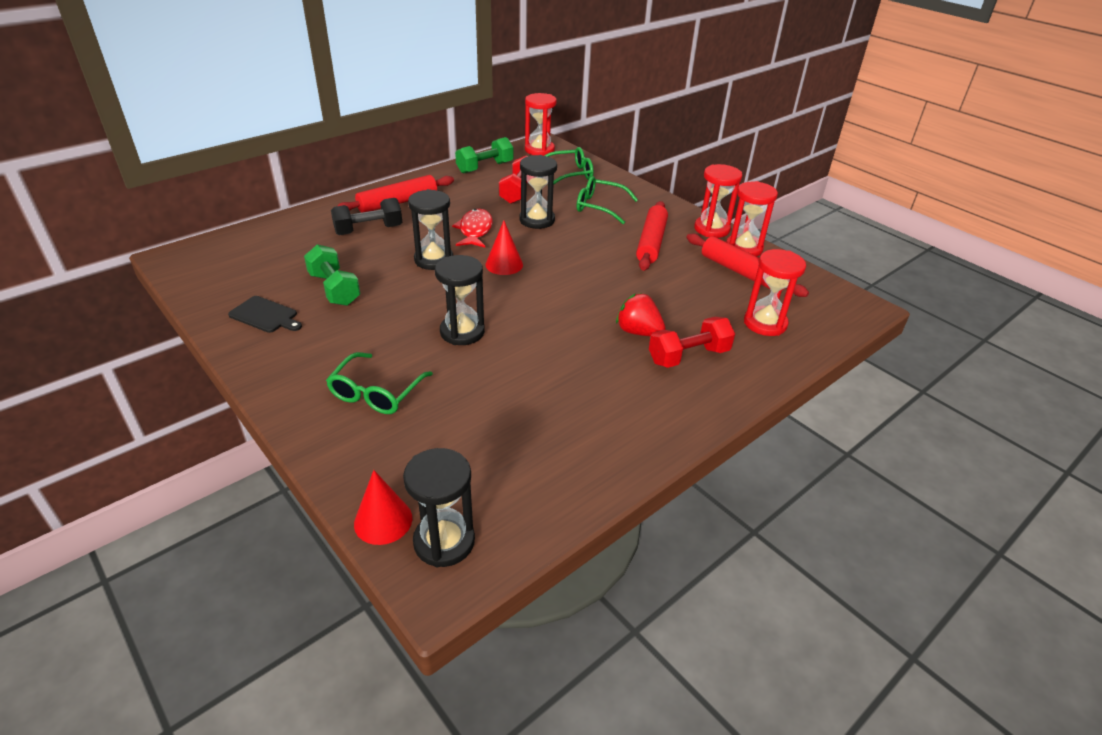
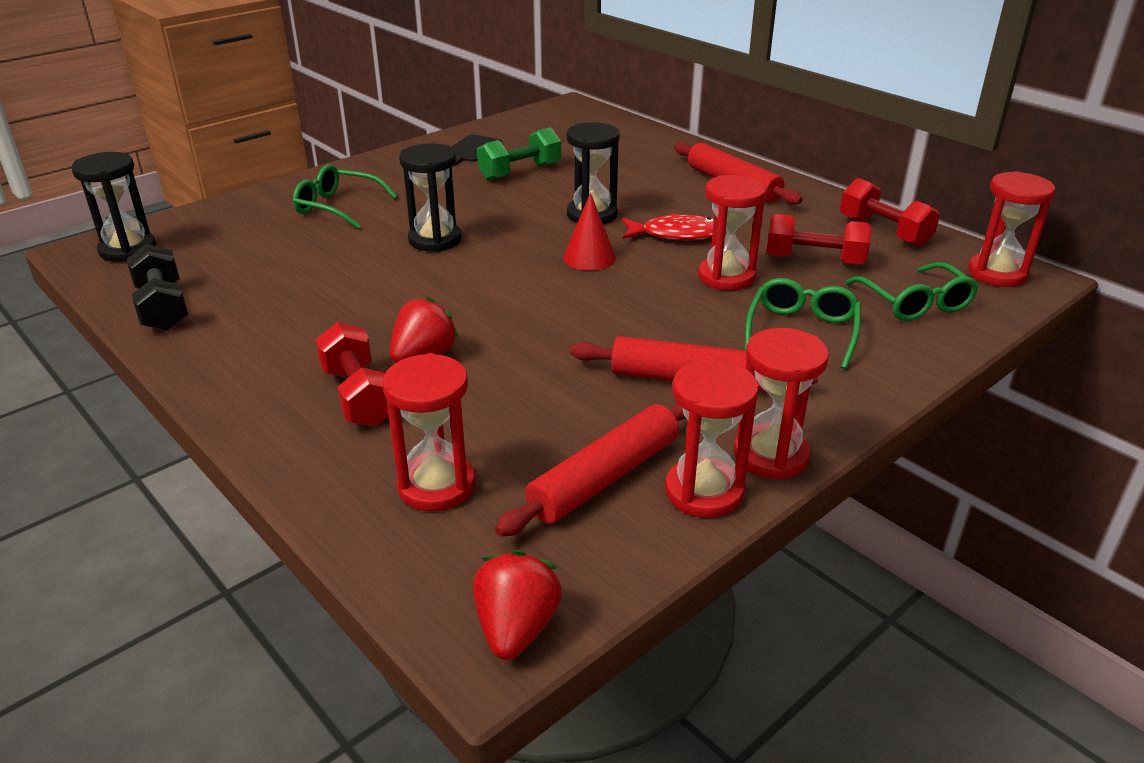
camera: 90 degrees right, 5 degrees down
black dumbbell [331,198,403,235] -> black dumbbell moved to [127,243,188,331]
red cone [354,470,412,545] -> none
green dumbbell [455,137,513,174] -> red dumbbell [840,178,940,247]
black hourglass [520,155,557,229] -> red hourglass [698,175,766,291]
none -> red strawberry [473,550,562,660]

